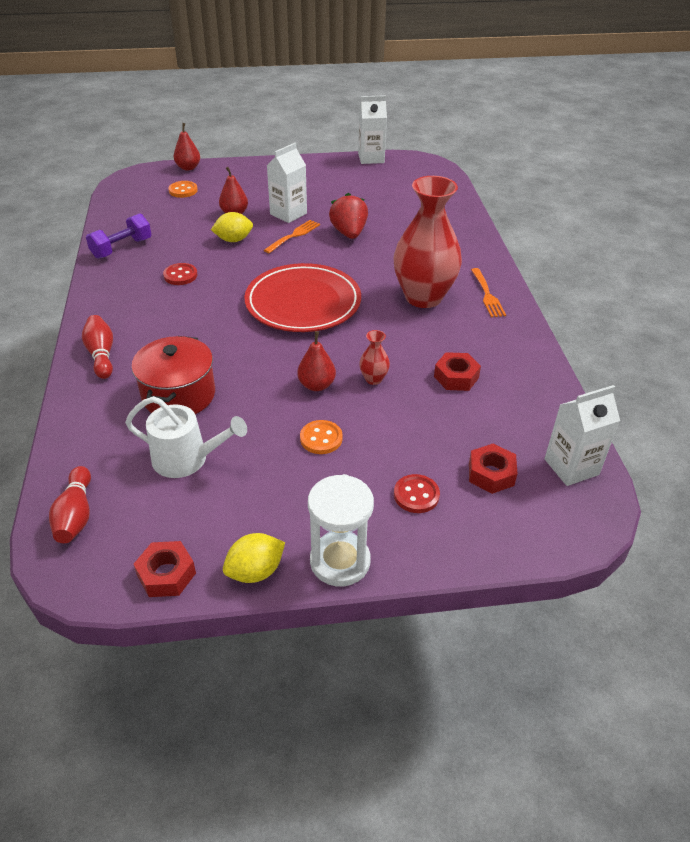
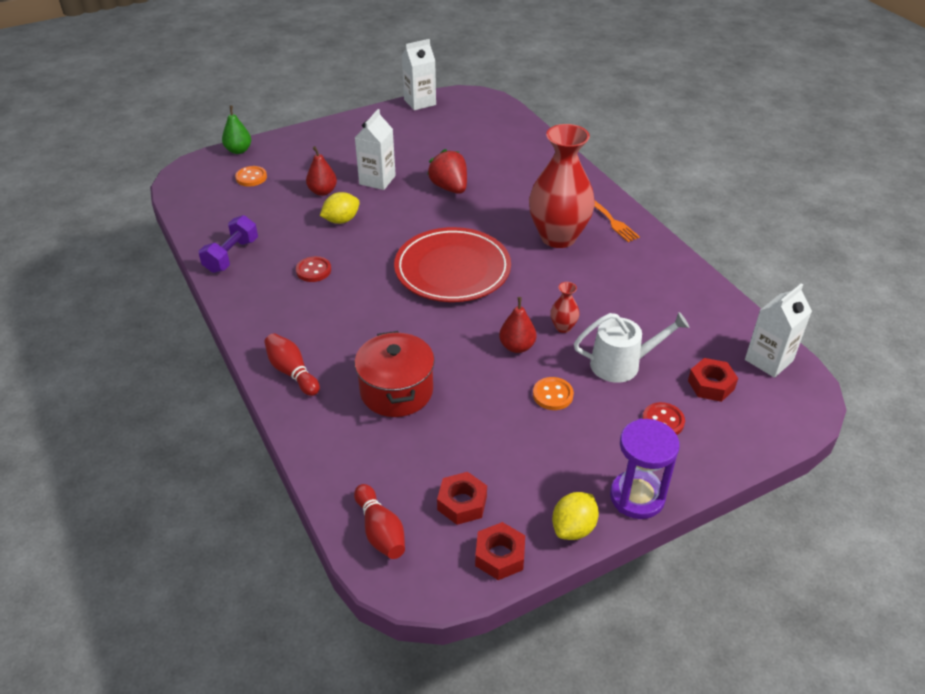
camera: 20 degrees left, 0 degrees up
white watering can [125,396,247,478] -> white watering can moved to [574,312,689,383]
red pear [174,123,200,171] -> green pear [222,106,251,154]
orange fork [264,220,320,253] -> none
white hourglass [308,474,374,587] -> purple hourglass [610,419,679,519]
red nut [434,352,481,391] -> red nut moved to [437,472,487,525]

